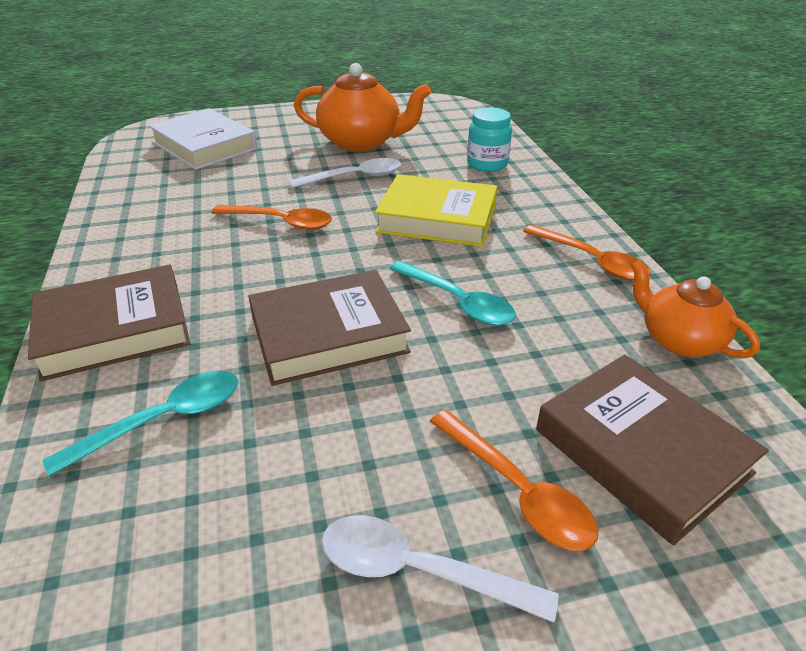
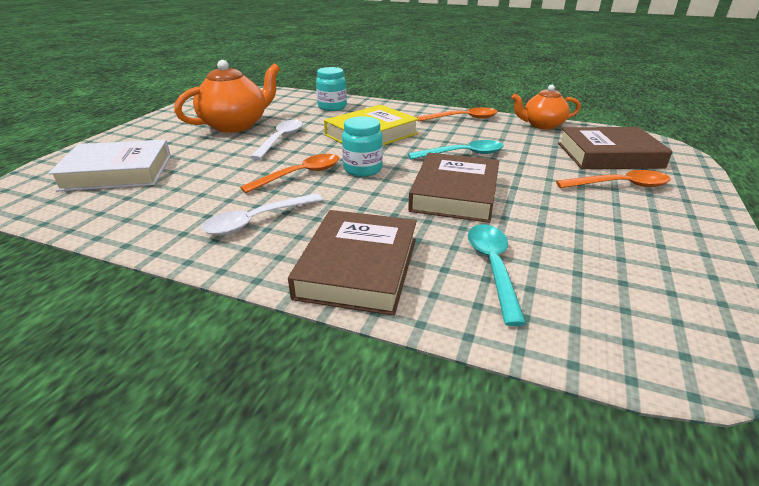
camera: 55 degrees left, 5 degrees down
white spoon [322,515,559,623] -> white spoon moved to [201,193,323,235]
none -> turquoise jar [342,116,383,177]

